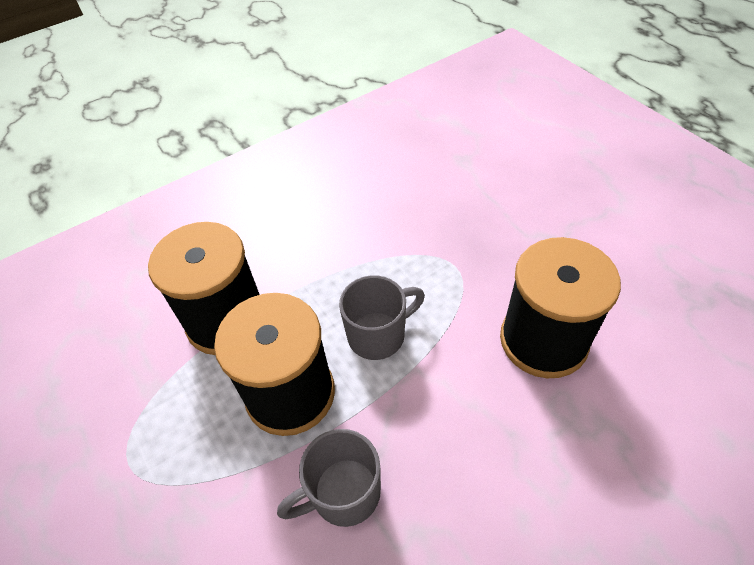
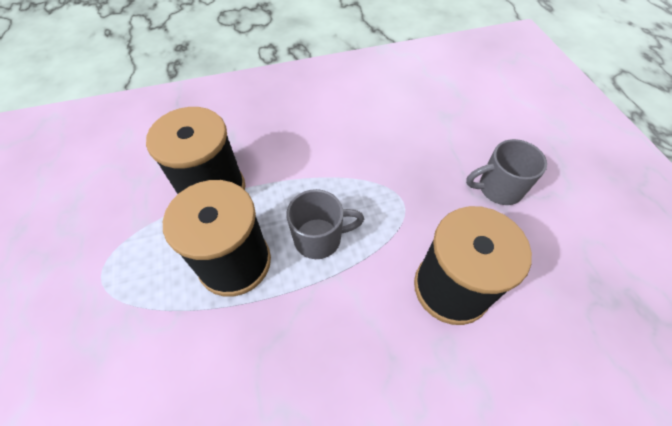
camera: 15 degrees right, 5 degrees up
grey mug [277,429,381,527] -> grey mug moved to [466,139,547,205]

